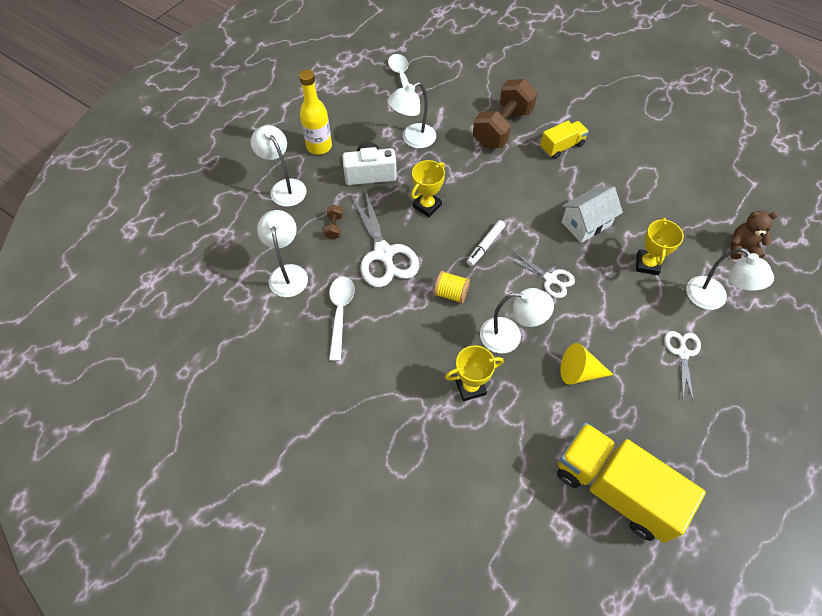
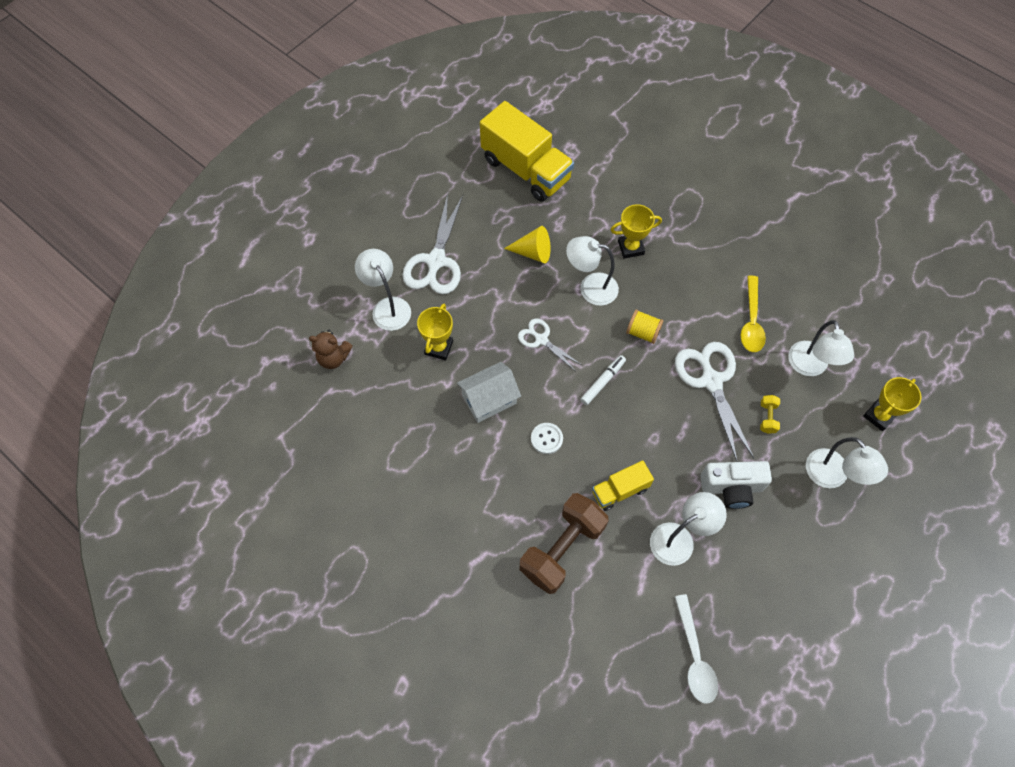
camera: 175 degrees left, 5 degrees up
yellow bottle [299,70,332,155] -> none
brown dumbbell [324,205,343,240] -> yellow dumbbell [760,395,780,434]
white spoon [329,276,355,361] -> yellow spoon [740,275,766,352]
yellow trophy [411,160,445,217] -> yellow trophy moved to [863,377,921,431]
yellow truck [540,121,589,159] -> yellow truck moved to [592,460,654,511]
white scissors [664,331,701,402] -> white scissors [402,193,463,294], size x1.77
none -> white button [531,423,563,454]

